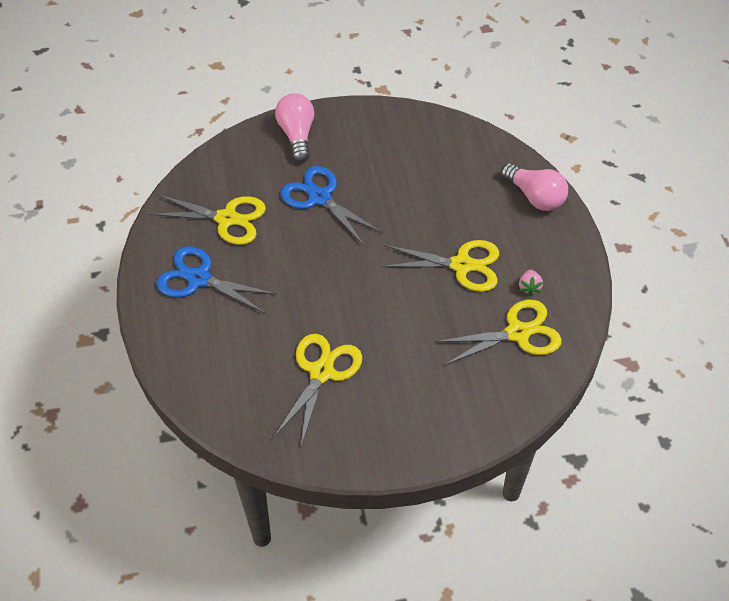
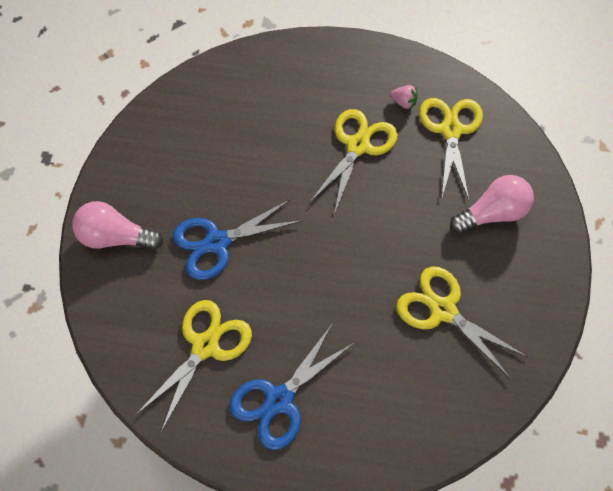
camera: 70 degrees left, 10 degrees up
pink light bulb [501,163,568,211] -> pink light bulb moved to [450,175,534,234]

